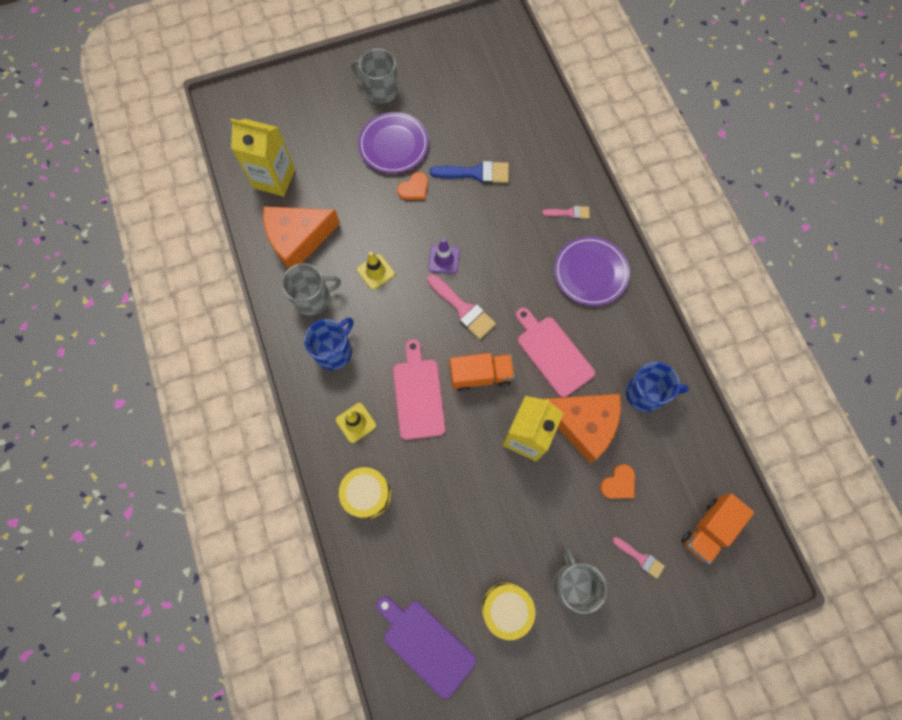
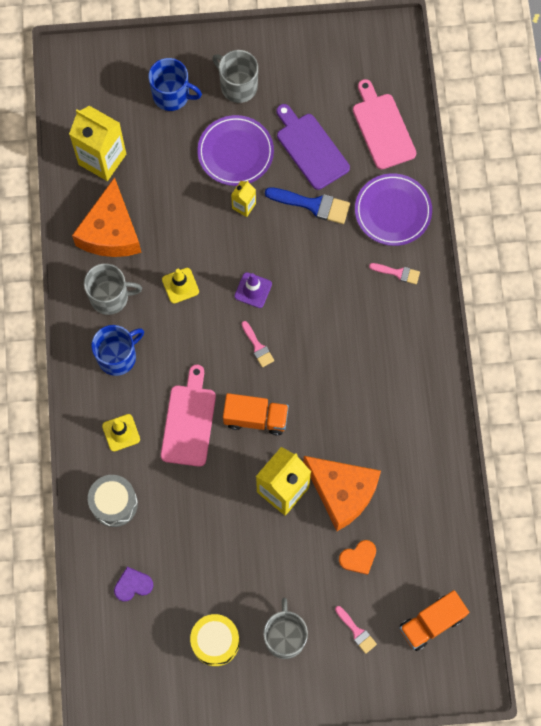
camera: 15 degrees right, 0 degrees up
orange cheese [263,207,340,269] -> orange cheese turned 75 degrees counterclockwise [72,177,141,257]
yellow drum [339,467,391,519] -> grey drum [88,475,138,527]
purple cutting board [376,596,476,699] -> purple cutting board moved to [277,104,350,190]
orange heart [397,172,428,200] -> yellow carton [231,181,256,217]
pink brush [427,274,496,339] -> pink brush [241,321,274,367], size x0.59
pink cutting board [516,308,595,397] -> pink cutting board moved to [353,79,416,170]
purple plate [554,236,630,306] -> purple plate moved to [355,173,432,246]
blue mug [626,362,689,412] -> blue mug moved to [148,58,202,111]
none -> purple heart [114,567,153,602]

